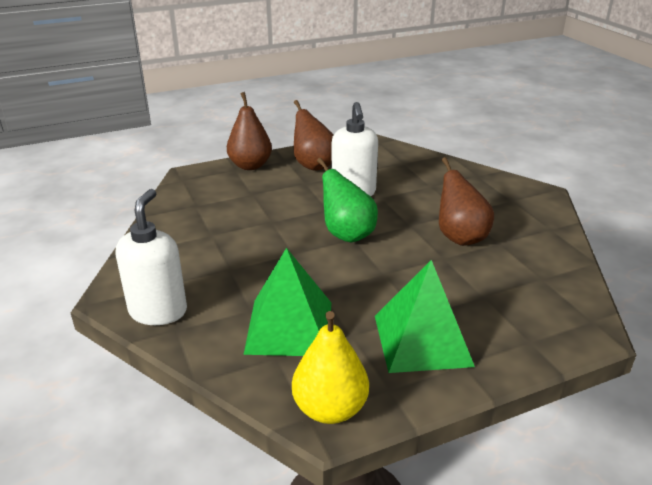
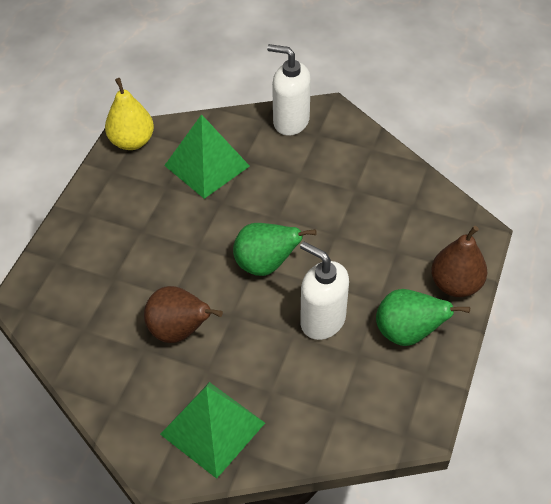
camera: 135 degrees right, 20 degrees up
white soap dispenser [116,189,187,325] -> white soap dispenser turned 150 degrees clockwise [267,44,311,136]
brown pear [294,100,333,171] -> green pear [376,289,470,346]
green pyramid [375,260,475,373] -> green pyramid moved to [160,382,265,479]

